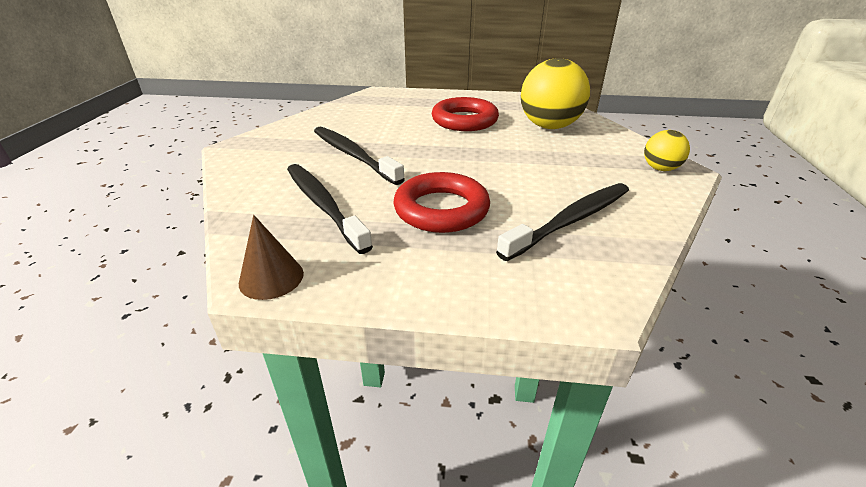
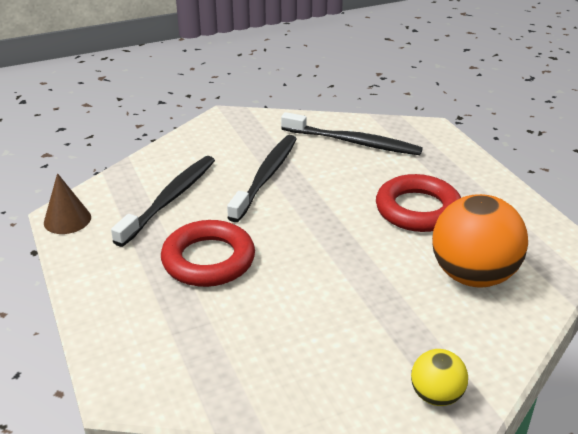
camera: 60 degrees right, 0 degrees up
black toothbrush [496,183,629,261] -> black toothbrush moved to [281,112,423,155]
yellow ball [521,58,590,129] -> orange ball [432,194,528,287]

